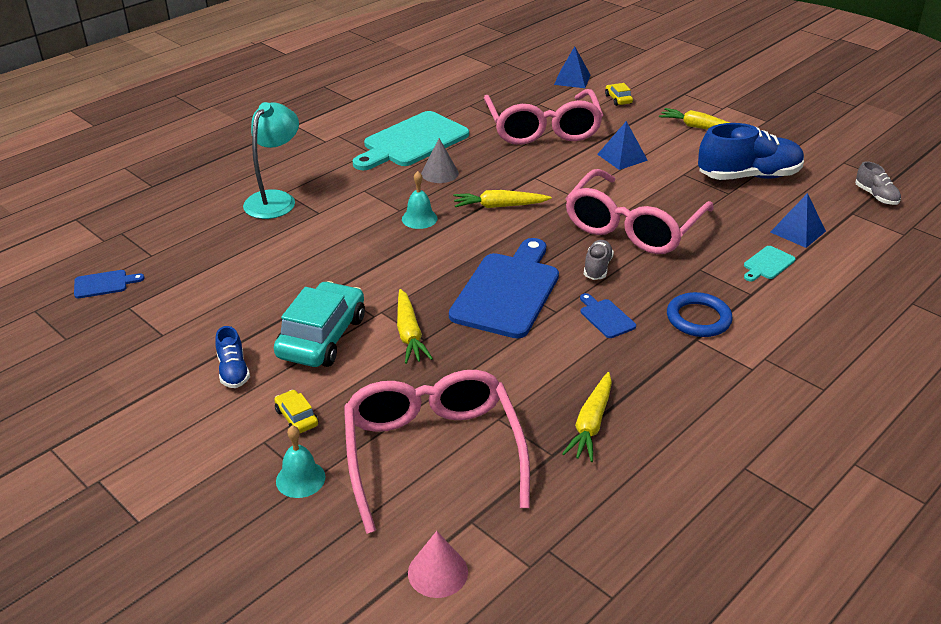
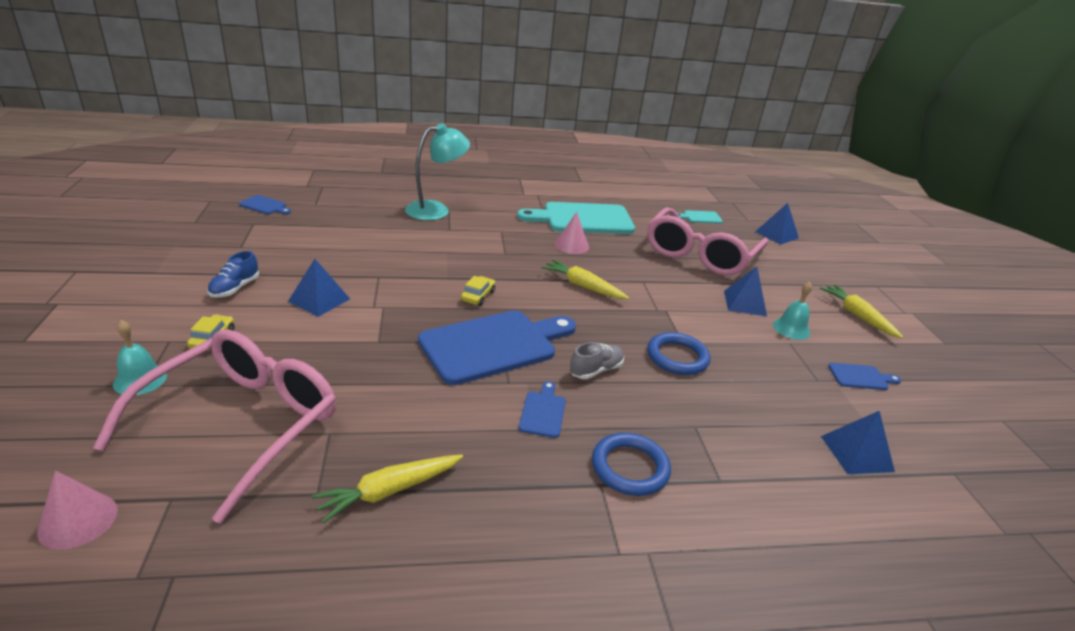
camera: 35 degrees right, 5 degrees down
turquoise car [274,281,365,367] -> blue pyramid [288,259,350,317]
yellow carrot [397,289,433,364] -> none
turquoise bell [402,171,438,229] -> turquoise bell moved to [773,281,812,340]
grey cone [421,138,459,183] -> pink cone [555,212,589,254]
pink glasses [565,169,714,254] -> blue ring [647,332,711,375]
yellow car [605,83,633,106] -> yellow car moved to [461,276,495,306]
blue shoe [698,123,804,180] -> blue cutting board [828,363,901,390]
turquoise cutting board [744,246,796,281] -> turquoise cutting board moved to [677,210,723,224]
grey shoe [855,161,901,205] -> none

